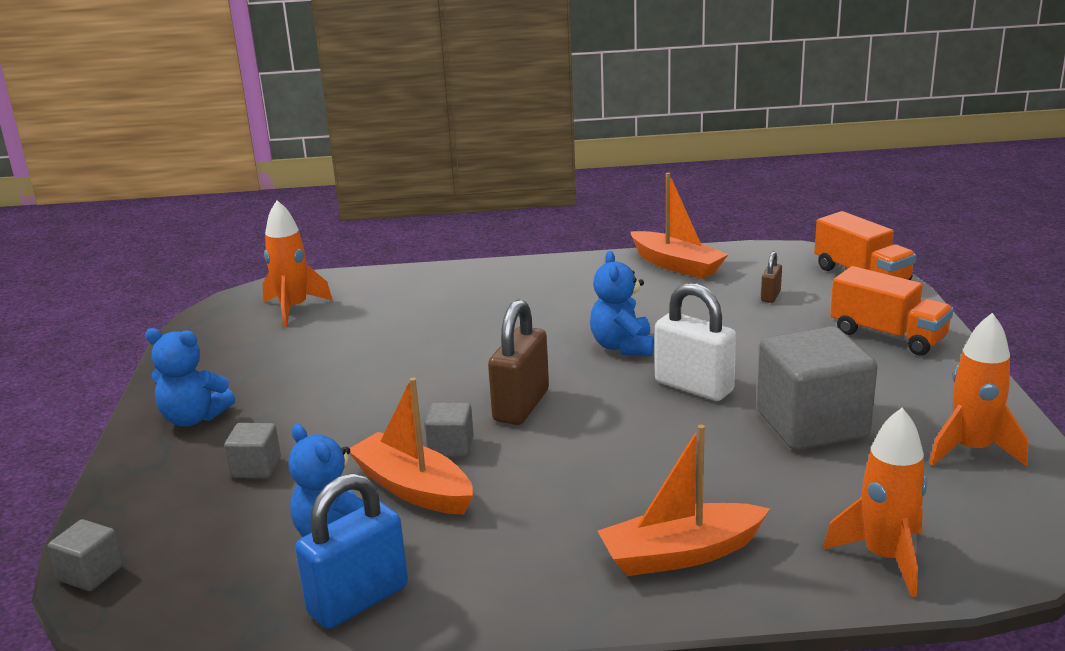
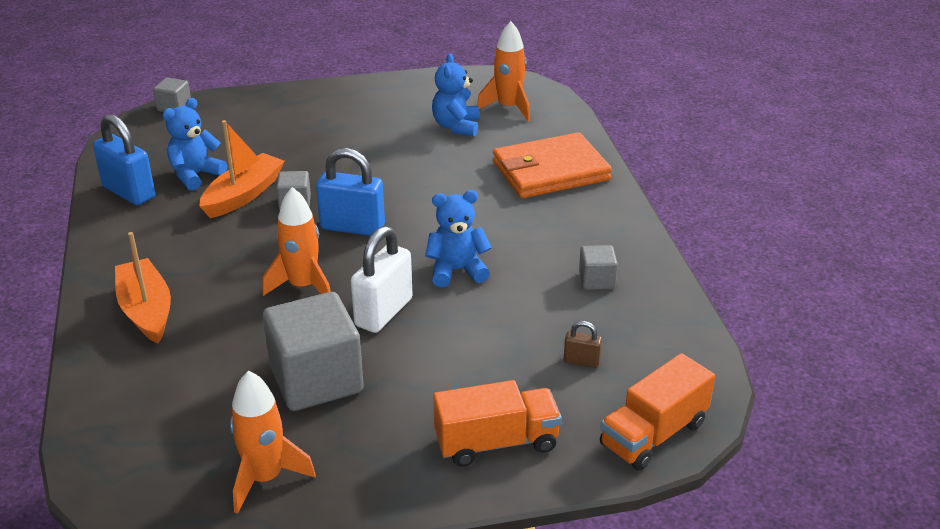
camera: 80 degrees right, 10 degrees up
blue teddy bear [145,328,235,426] -> blue teddy bear moved to [432,53,480,137]
grey cube [224,423,281,479] -> grey cube moved to [579,245,618,290]
brown padlock [488,299,549,425] -> blue padlock [316,148,385,236]
orange boat [630,173,729,279] -> none
orange rocket [823,408,928,597] -> orange rocket moved to [262,187,331,296]
orange truck [830,266,954,356] -> orange truck turned 135 degrees counterclockwise [433,380,562,467]
none -> orange wallet [493,132,612,198]

